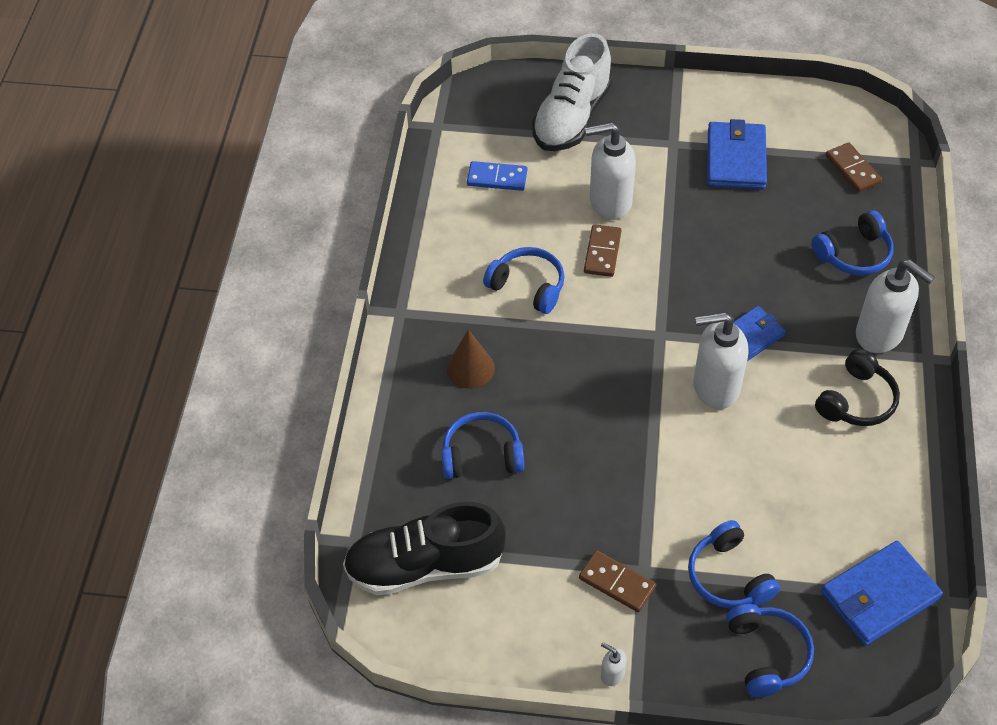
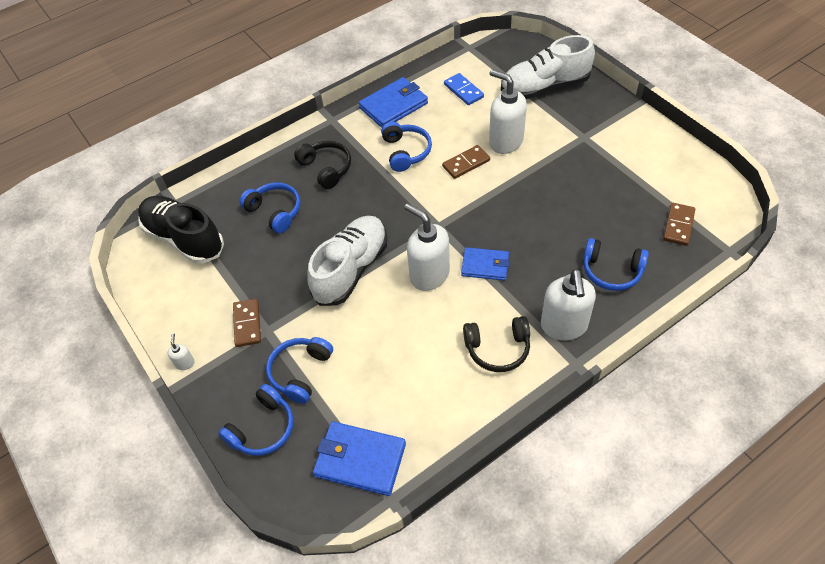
camera: 50 degrees right, 0 degrees up
brown cone [446,329,495,389] -> black headphones [294,141,351,189]
blue wallet [707,119,767,189] -> blue wallet moved to [359,77,428,128]
none -> white shoe [307,216,387,306]

